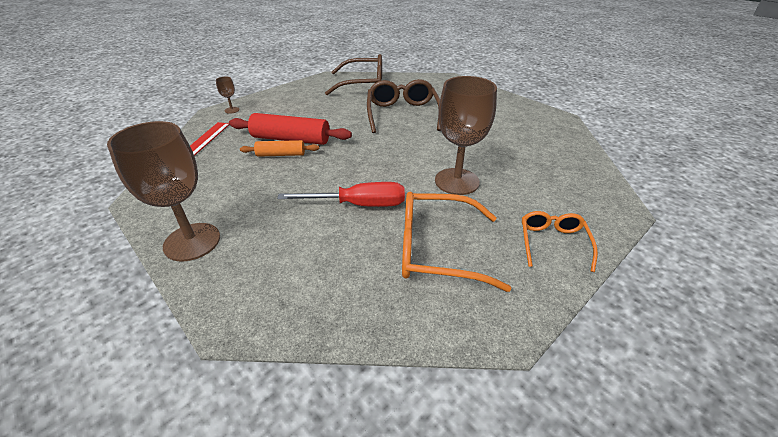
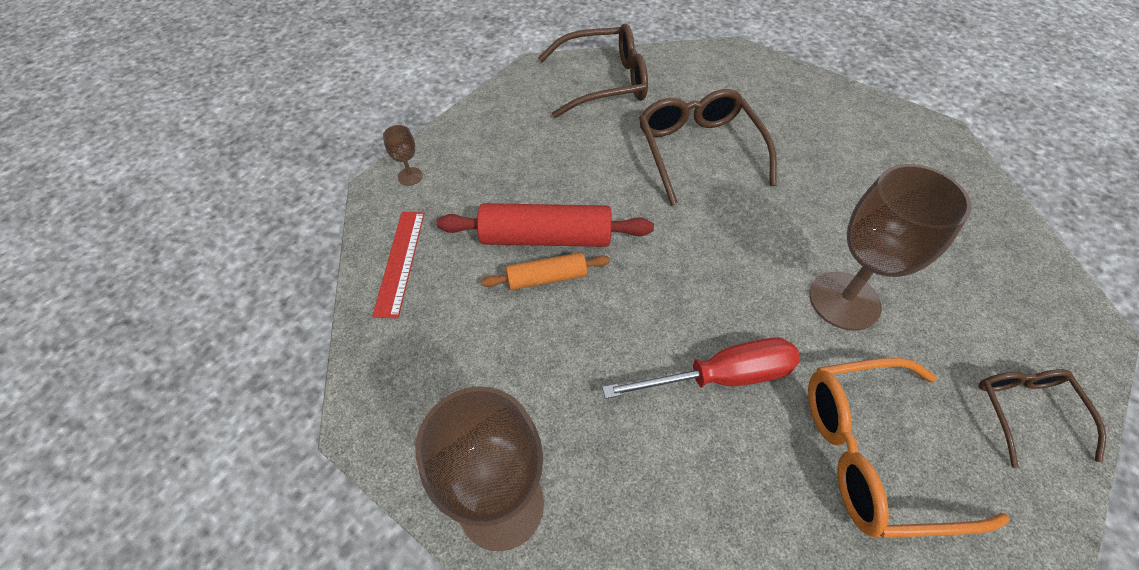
camera: 10 degrees left, 15 degrees up
orange glasses [522,211,598,272] -> brown glasses [979,369,1106,468]

